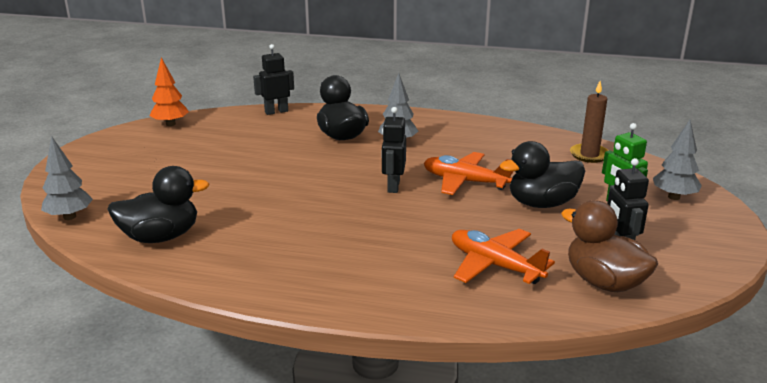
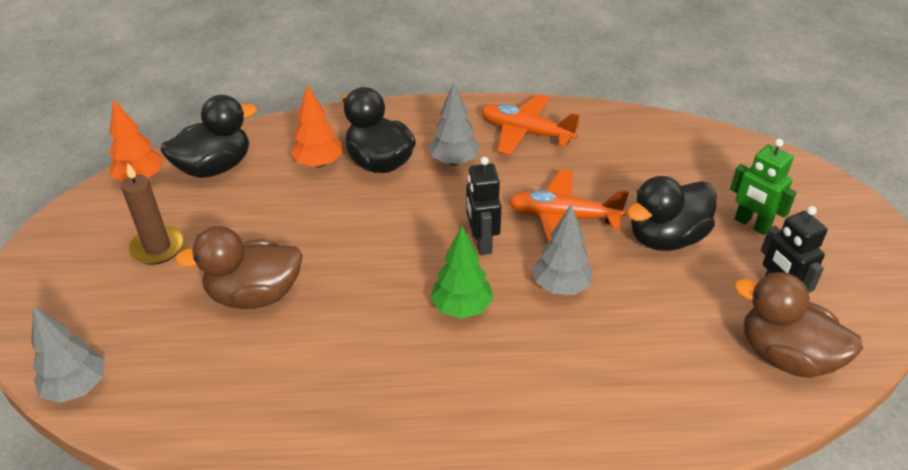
camera: 15 degrees left, 15 degrees up
black duck [107,166,209,243] -> black duck moved to [161,95,257,178]
black robot [253,44,294,115] -> none
orange plane [452,229,555,284] -> orange plane moved to [481,94,580,155]
brown candle [570,81,609,163] -> brown candle moved to [121,162,184,265]
grey tree [653,120,702,200] -> grey tree moved to [532,204,593,295]
none -> brown duck [175,226,303,309]
none -> orange tree [291,85,343,168]
none -> green tree [431,226,493,319]

